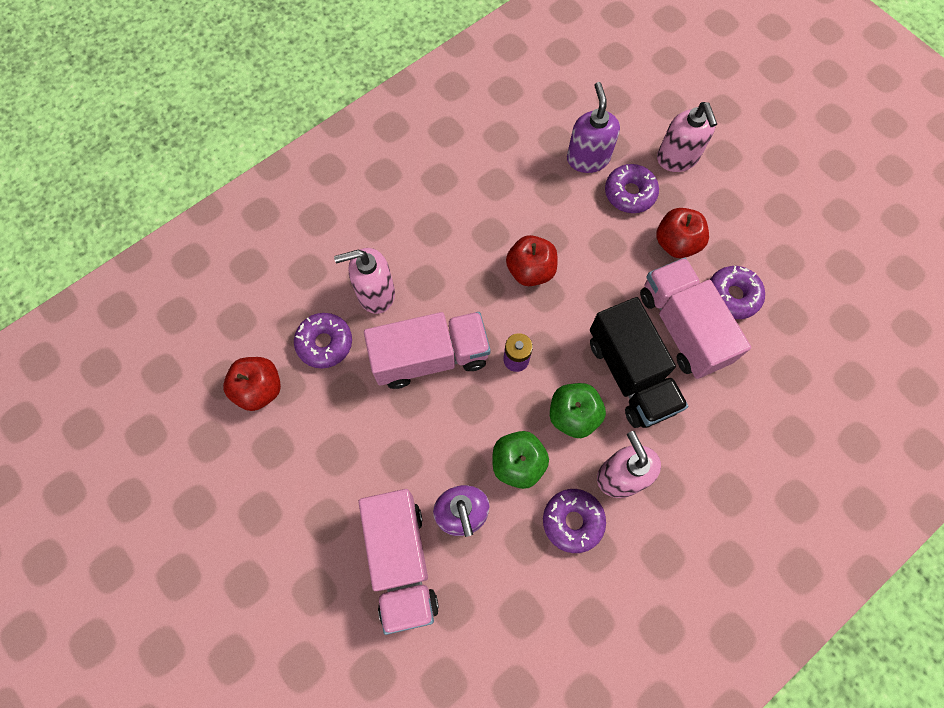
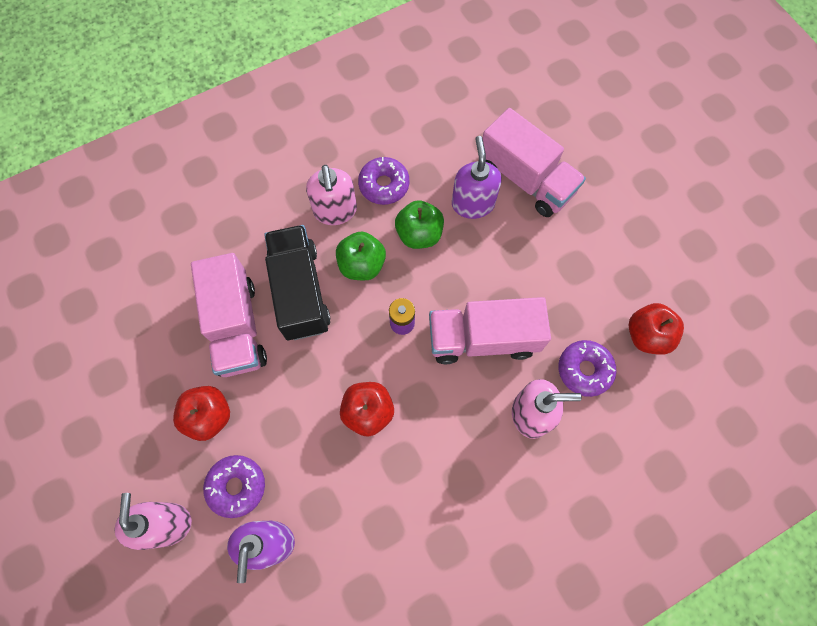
camera: 170 degrees left, 0 degrees up
pink truck [358,489,439,635] -> pink truck turned 135 degrees clockwise [483,108,586,217]
purple donut [710,266,765,319] -> none

